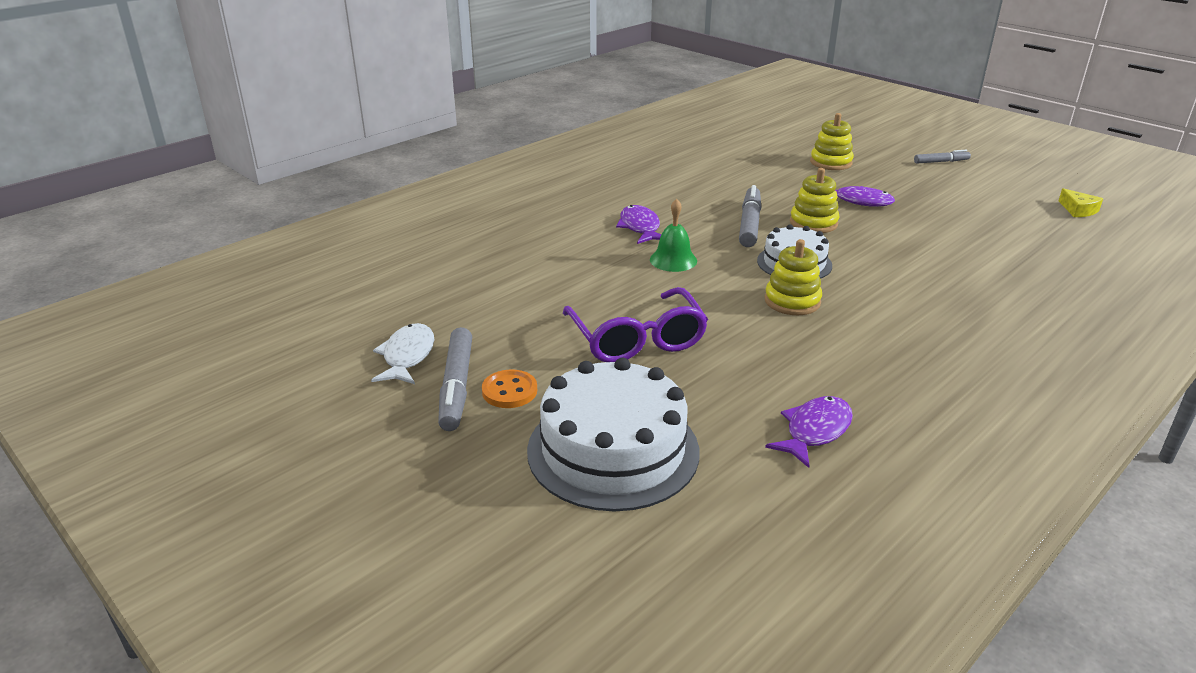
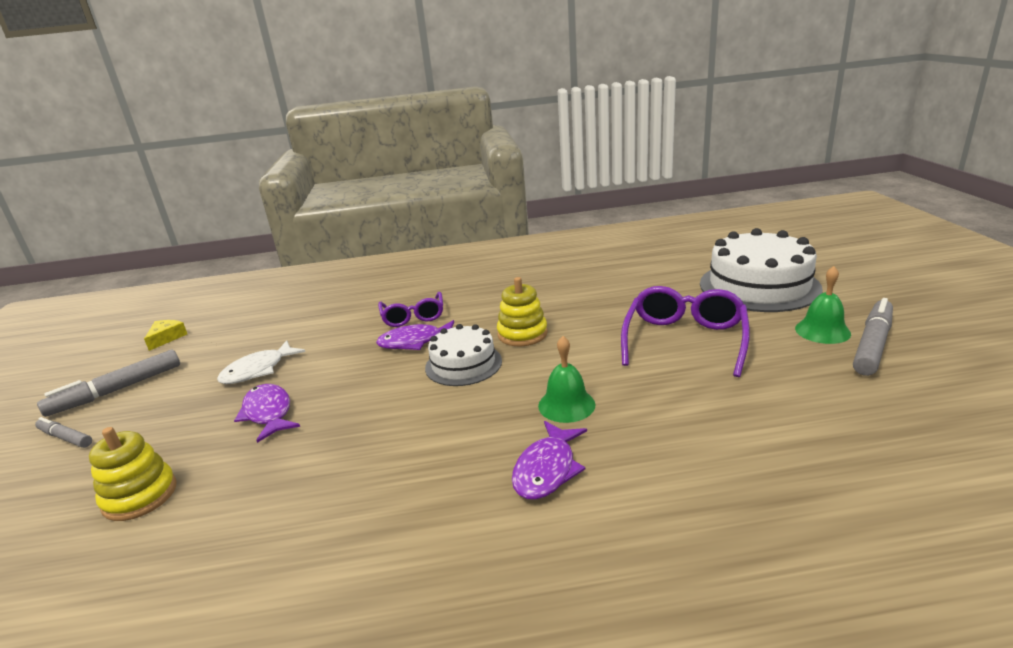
camera: 140 degrees left, 5 degrees down
white fish [371,323,434,384] -> white fish moved to [217,340,305,384]
orange button [482,370,537,408] -> green bell [795,266,851,344]
grey marker [739,185,761,247] -> grey marker moved to [37,350,180,417]
purple fish [765,396,853,468] -> purple fish moved to [376,320,454,350]
yellow stacking toy [790,168,840,233] -> none
none -> purple glasses [378,292,443,327]

